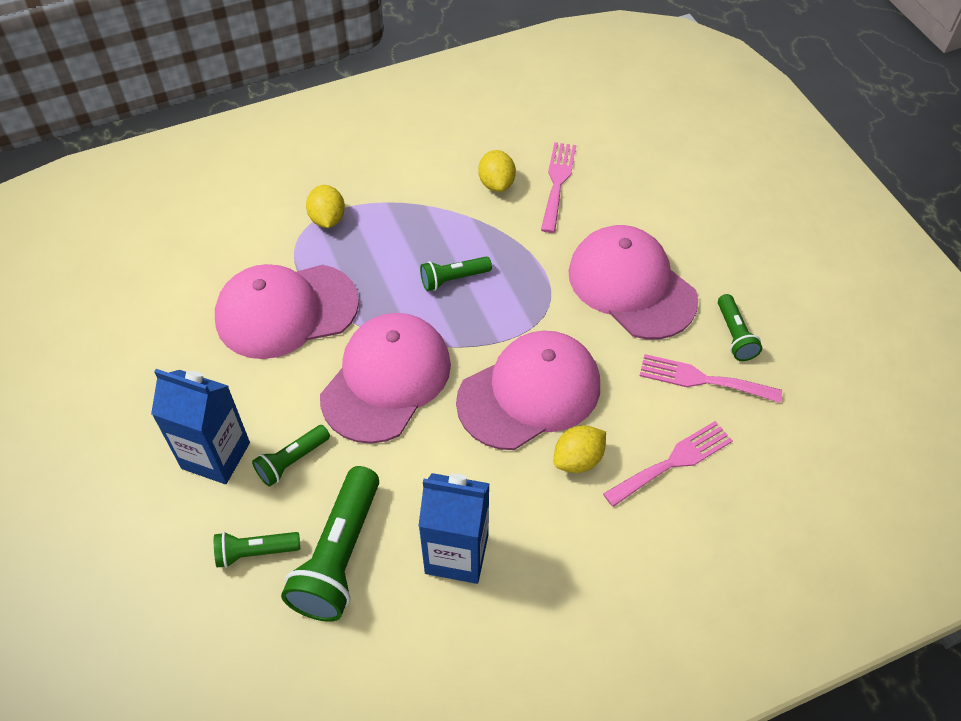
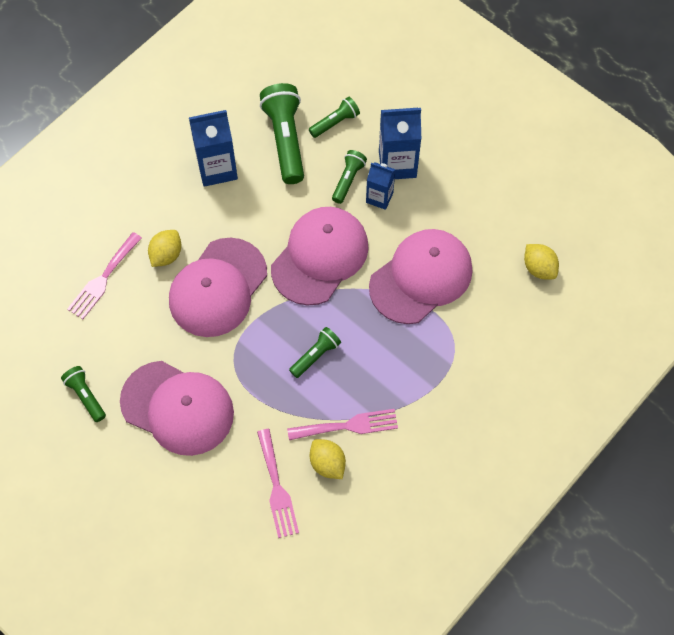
camera: 155 degrees right, 10 degrees up
yellow lemon [306,185,345,228] -> yellow lemon moved to [524,244,559,280]
pink cap [320,313,451,444] -> pink cap turned 150 degrees counterclockwise [271,207,369,305]
pink fork [640,354,782,403] -> pink fork moved to [287,409,398,440]
none -> blue carton [366,162,396,210]

